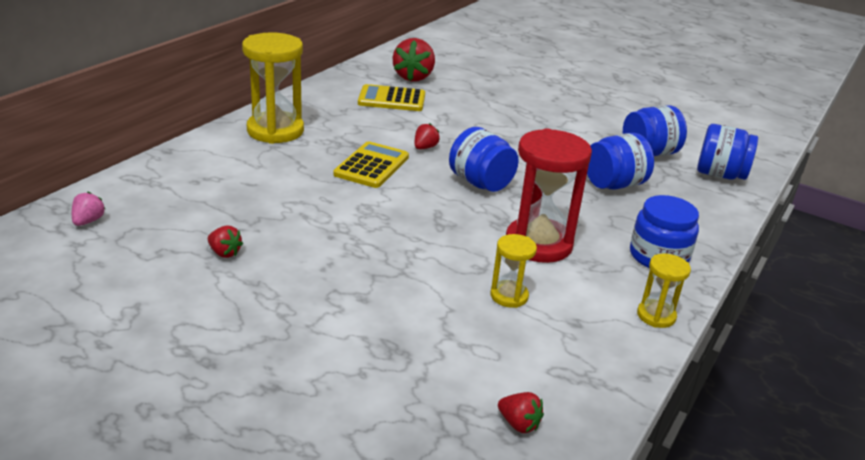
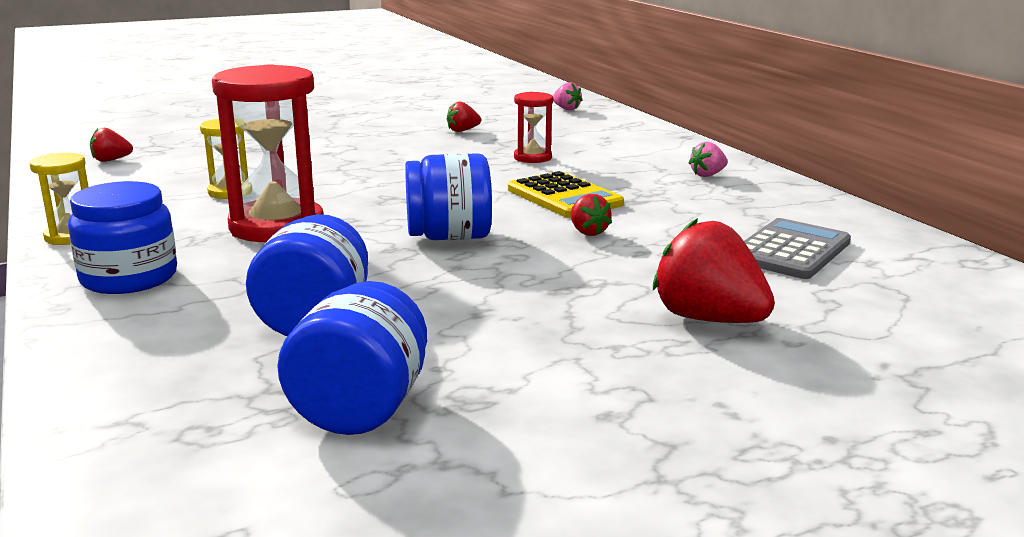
camera: 125 degrees right, 10 degrees down
yellow hourglass [242,32,304,144] -> pink strawberry [689,142,728,177]
yellow calculator [358,84,425,111] -> grey calculator [744,218,851,279]
red strawberry [393,38,435,82] -> red strawberry moved to [653,218,775,323]
blue jar [697,124,758,180] -> none
none -> red hourglass [514,92,553,163]

